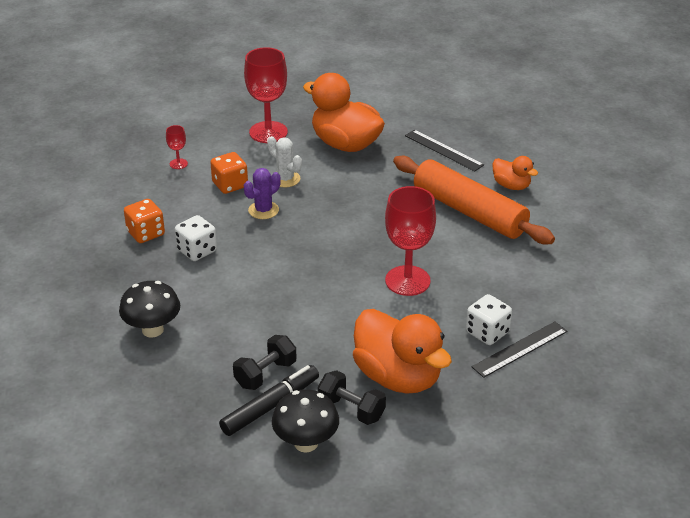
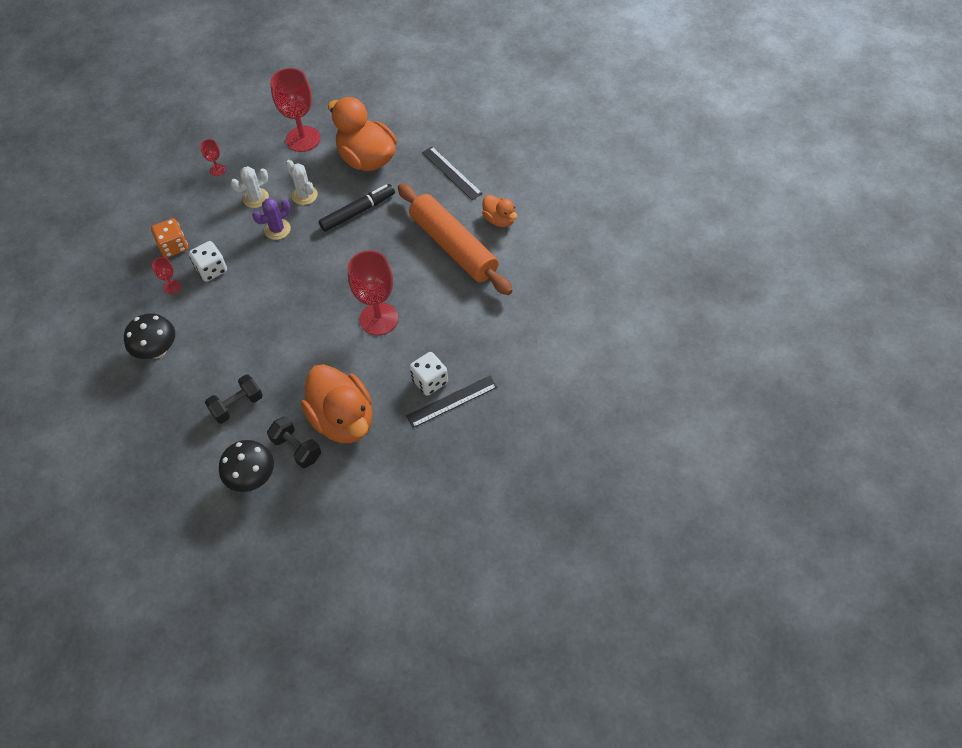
camera: 10 degrees right, 20 degrees up
orange dice [210,152,248,194] -> white cactus [230,166,269,208]
black marker [219,365,319,436] -> black marker moved to [319,184,395,232]
none -> red goblet [152,257,181,294]

